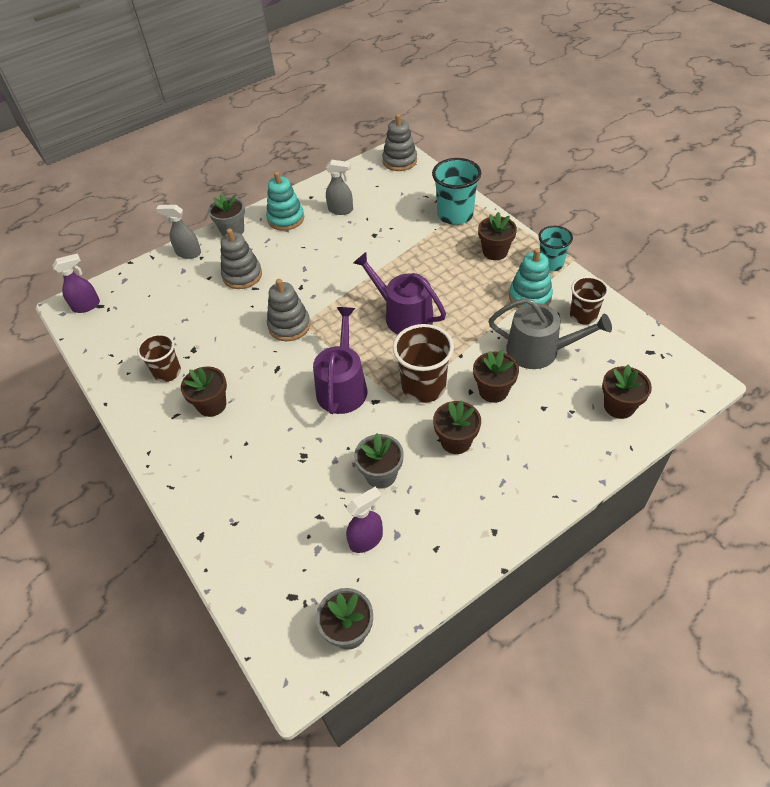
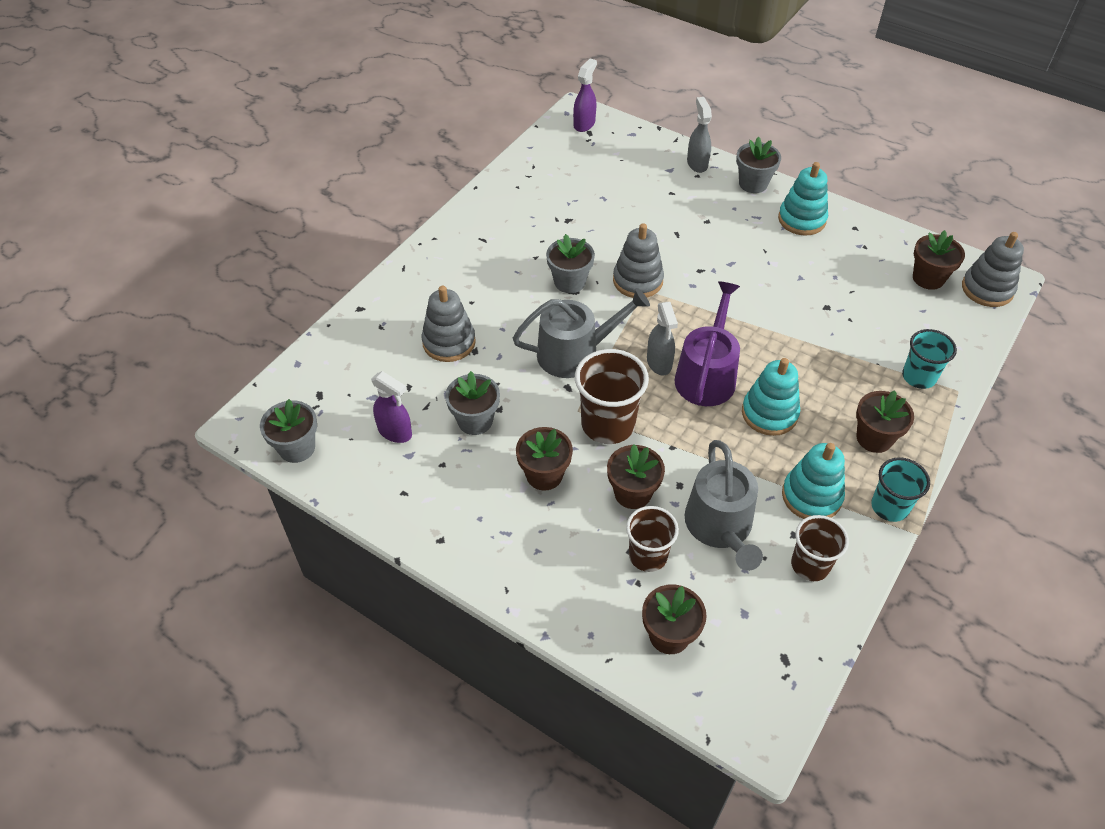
camera: 65 degrees right, 0 degrees up
purple spray bottle [52,253,100,313] -> purple spray bottle turned 105 degrees counterclockwise [573,58,597,132]
brown cup [137,334,181,382] -> brown cup moved to [626,506,679,572]
brown flower pot [181,366,227,417] -> brown flower pot moved to [913,230,965,290]
grey stacking toy [221,228,262,289] -> grey stacking toy moved to [421,286,476,362]
purple watering can [313,307,367,414] -> grey watering can [513,288,650,378]
grey spray bottle [326,160,353,215] -> grey spray bottle moved to [647,302,678,375]
turquoise cup [432,158,481,225] -> turquoise cup [902,329,957,389], size x0.65
none -> grey flower pot [546,234,595,293]
none -> turquoise stacking toy [742,358,800,436]

